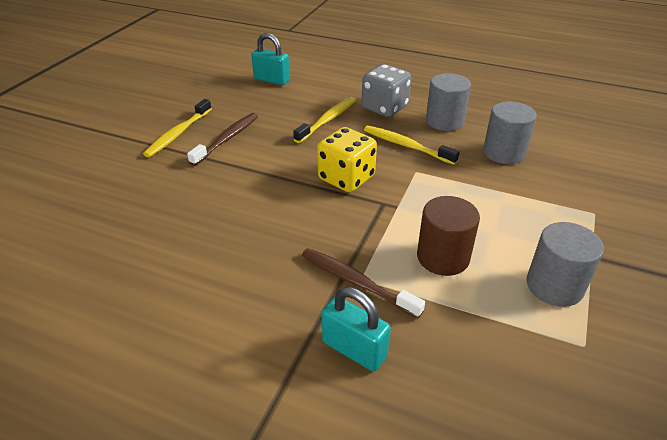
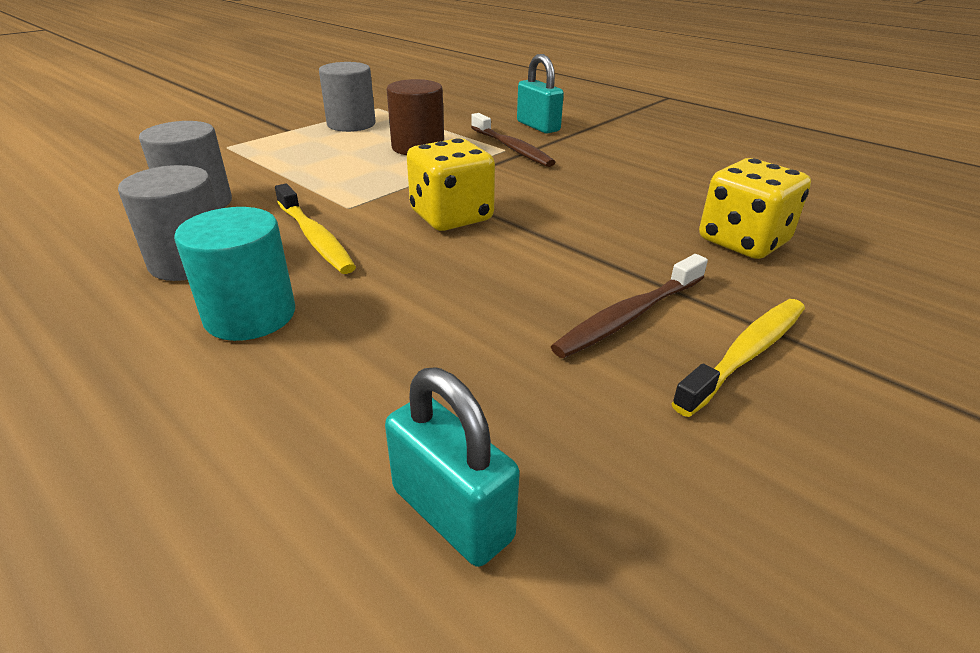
camera: 160 degrees left, 5 degrees down
yellow toothbrush [293,97,356,143] -> none
grey dice [361,64,411,117] -> turquoise cylinder [174,207,295,341]
none -> yellow dice [699,158,811,259]

